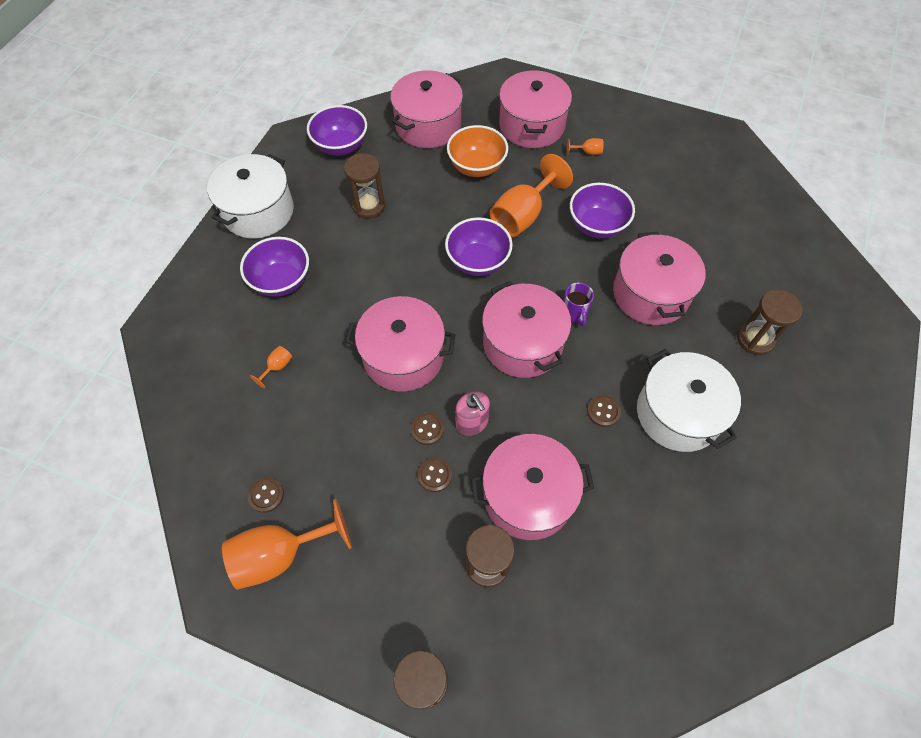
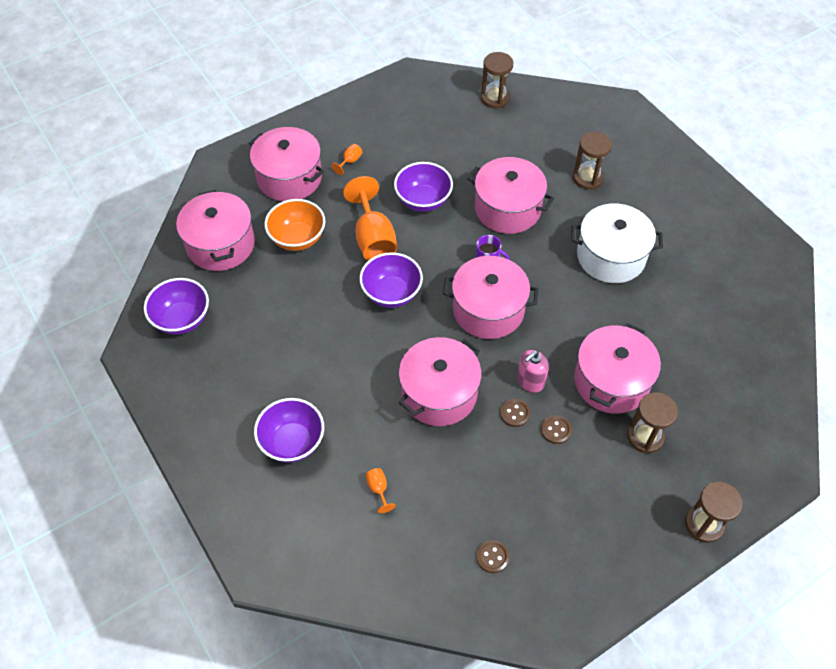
camera: 55 degrees left, 5 degrees down
white pot [207,154,294,238] -> none
orange goblet [222,498,352,590] -> none
brown hourglass [344,153,385,219] -> brown hourglass moved to [481,52,513,108]
pink soap dispenser [455,392,490,436] -> pink soap dispenser turned 135 degrees clockwise [517,350,549,393]
brown button [587,395,621,427] -> none

